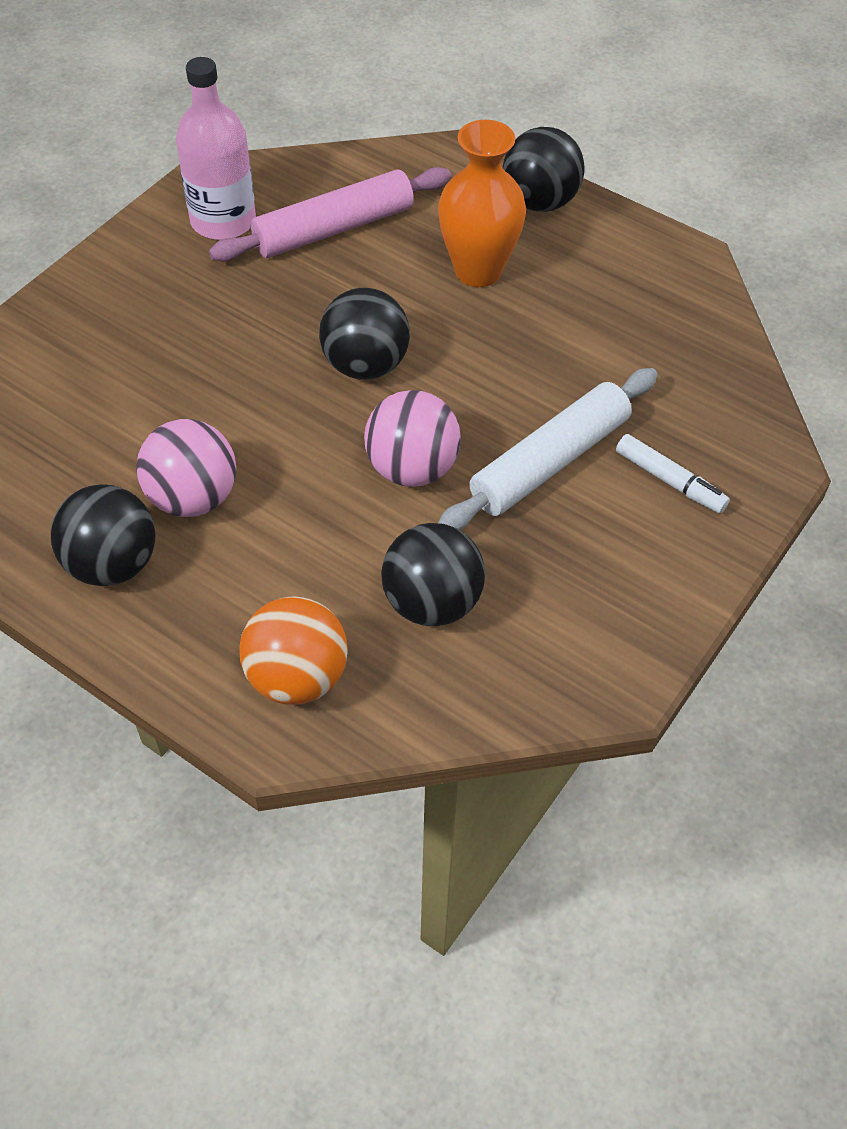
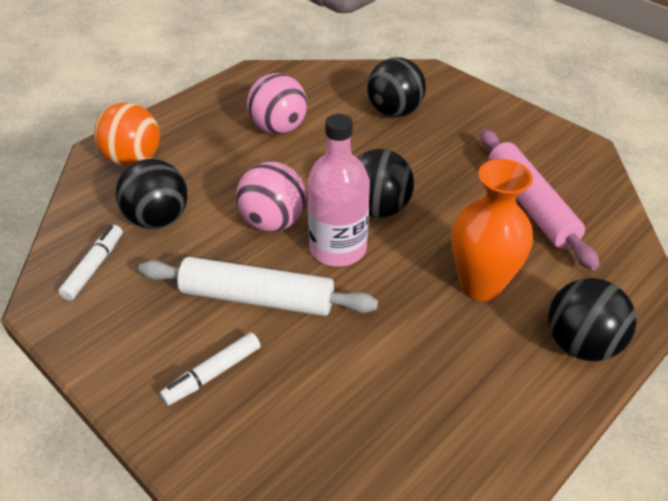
camera: 100 degrees right, 10 degrees down
black ball [51,484,156,586] -> black ball moved to [367,57,426,117]
pink bottle [176,57,256,240] -> pink bottle moved to [307,114,370,266]
white rolling pin [438,368,658,531] -> white rolling pin turned 45 degrees counterclockwise [139,257,378,316]
none -> white marker [58,225,123,301]

